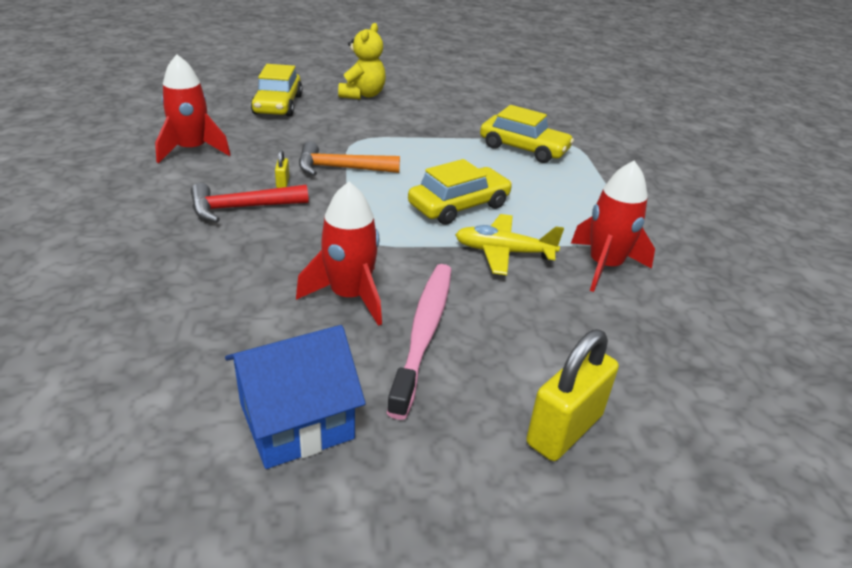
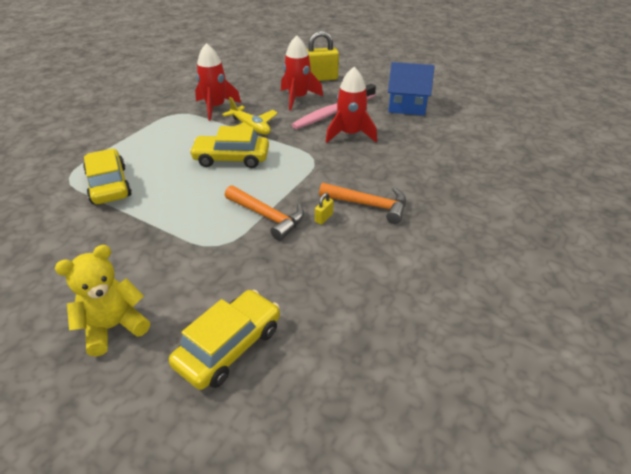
camera: 140 degrees left, 5 degrees up
red rocket [155,54,231,163] -> red rocket moved to [281,35,323,110]
red hammer [191,183,309,222] -> orange hammer [319,183,406,224]

